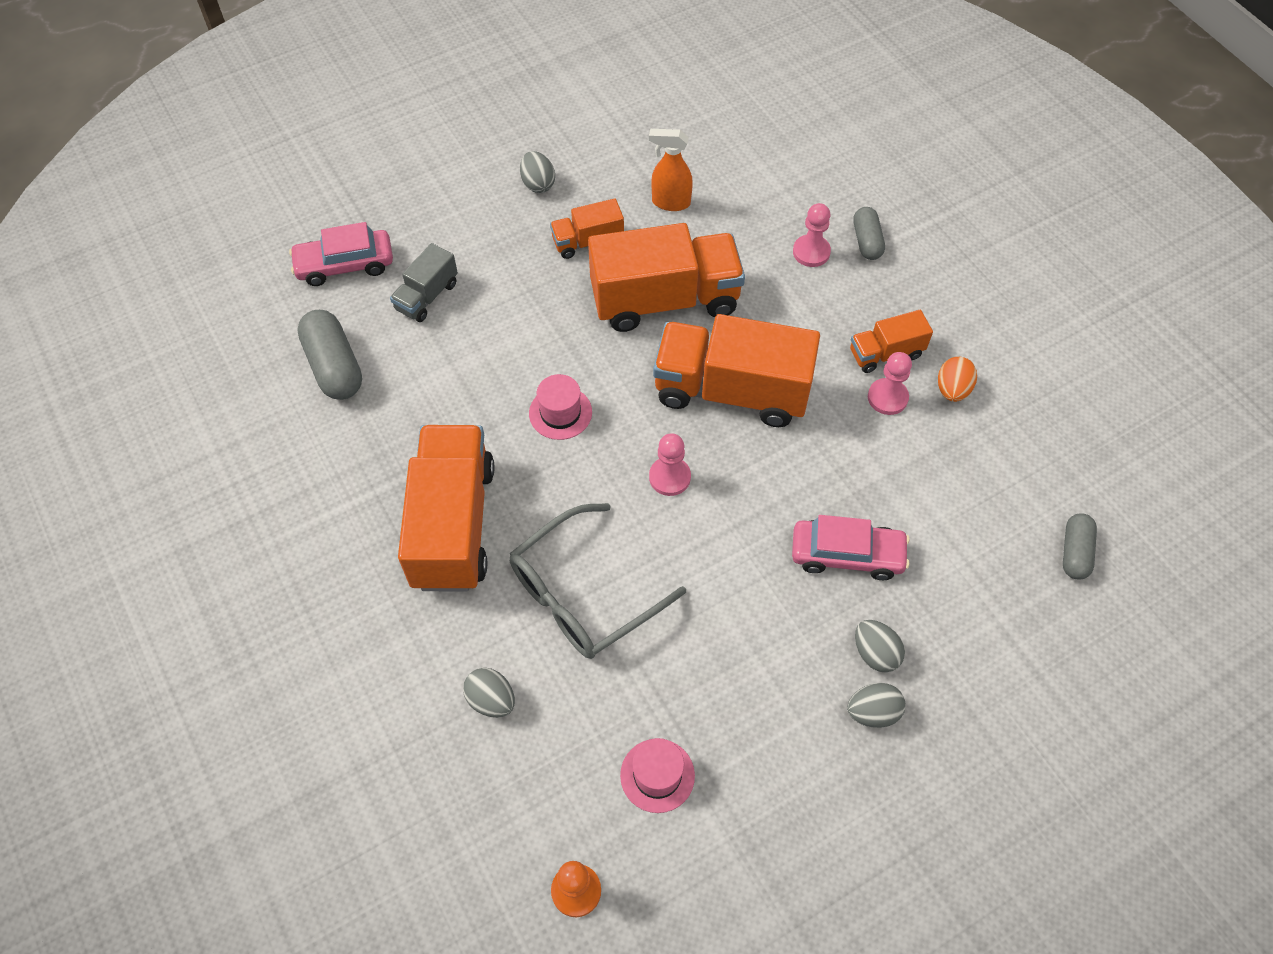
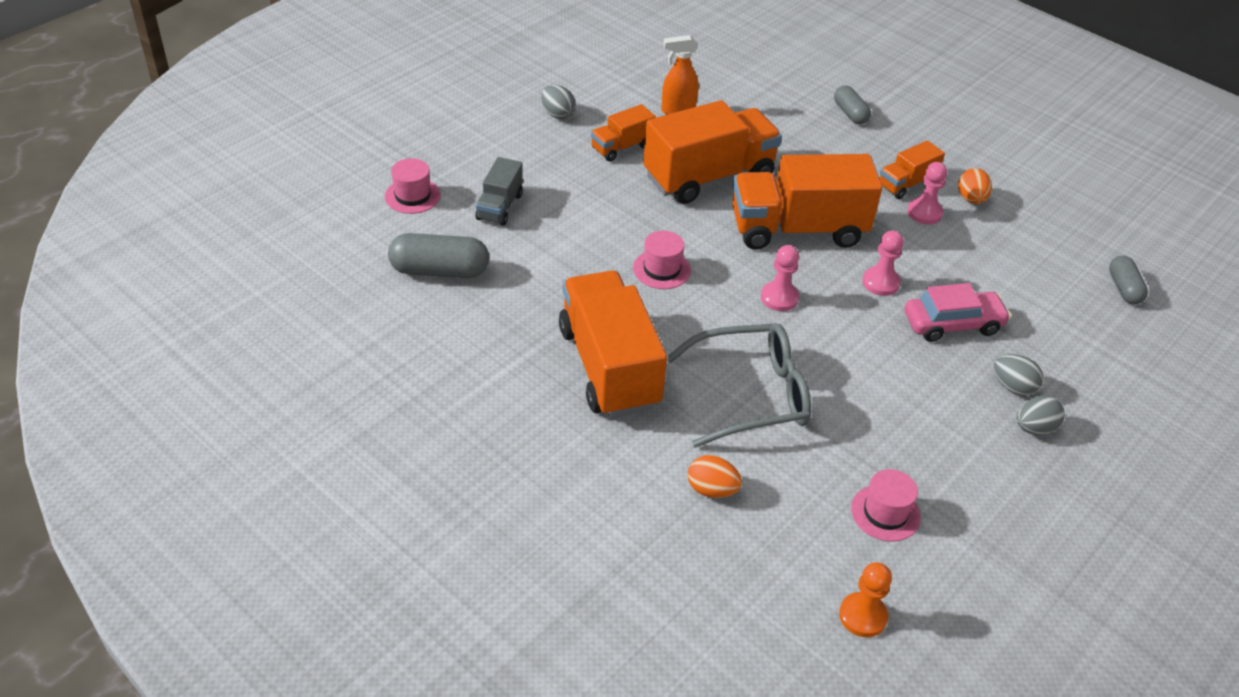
camera: 20 degrees left, 15 degrees down
pink car [289,222,393,286] -> pink hat [385,158,441,214]
grey capsule [297,310,362,400] -> grey capsule turned 45 degrees counterclockwise [388,233,489,278]
grey egg [463,668,515,718] -> orange egg [688,455,742,498]
grey glasses [509,503,686,659] -> grey glasses turned 135 degrees counterclockwise [667,323,811,448]
pink pawn [793,203,831,267] -> pink pawn moved to [862,230,904,296]

